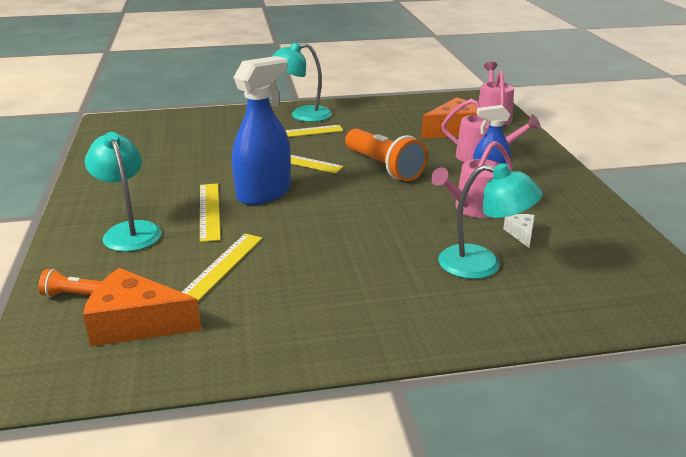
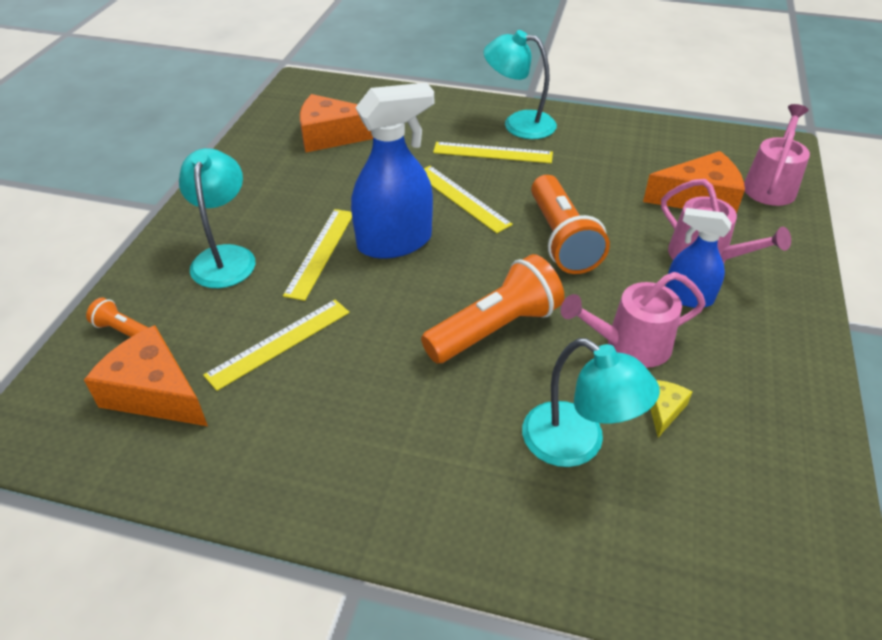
camera: 25 degrees right, 15 degrees up
white cheese [503,214,535,248] -> yellow cheese [650,380,692,437]
none -> orange cheese [300,94,373,152]
none -> orange flashlight [421,254,564,363]

